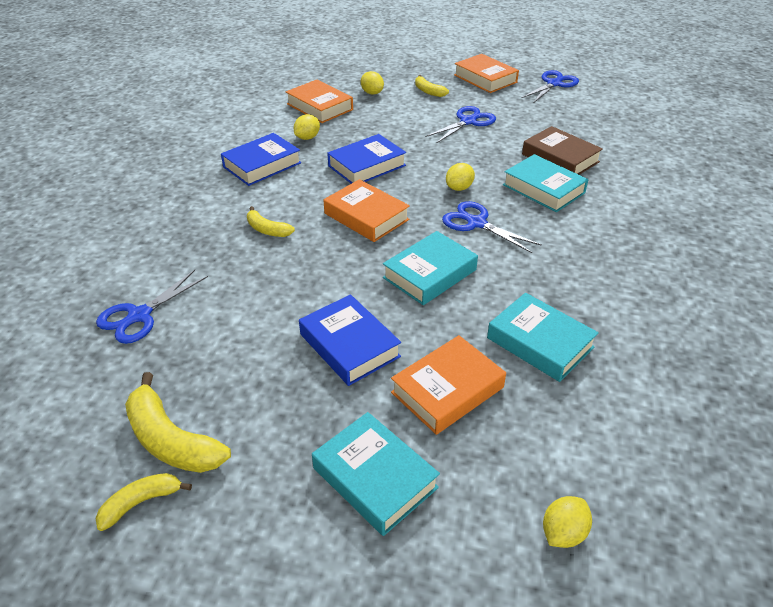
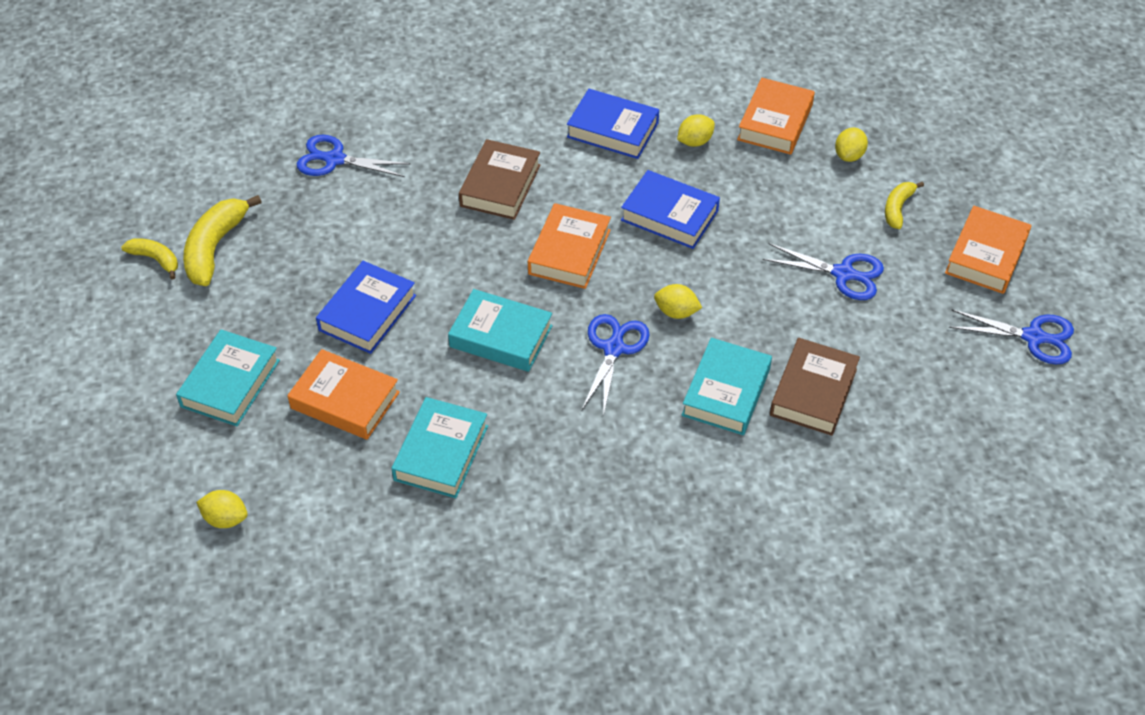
camera: 65 degrees right, 10 degrees up
yellow banana [247,206,295,237] -> brown book [459,139,541,220]
yellow lemon [294,114,320,140] -> yellow lemon turned 45 degrees counterclockwise [677,114,715,147]

